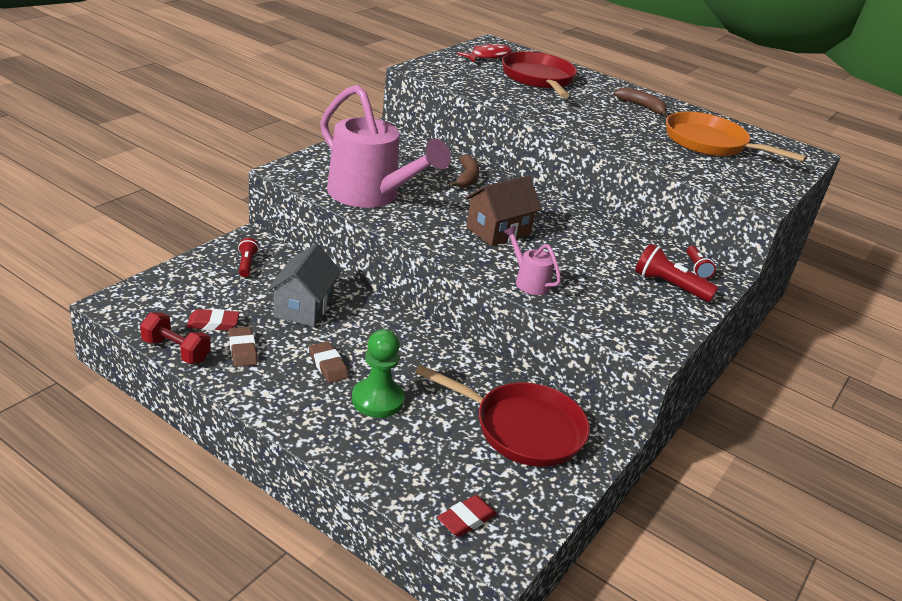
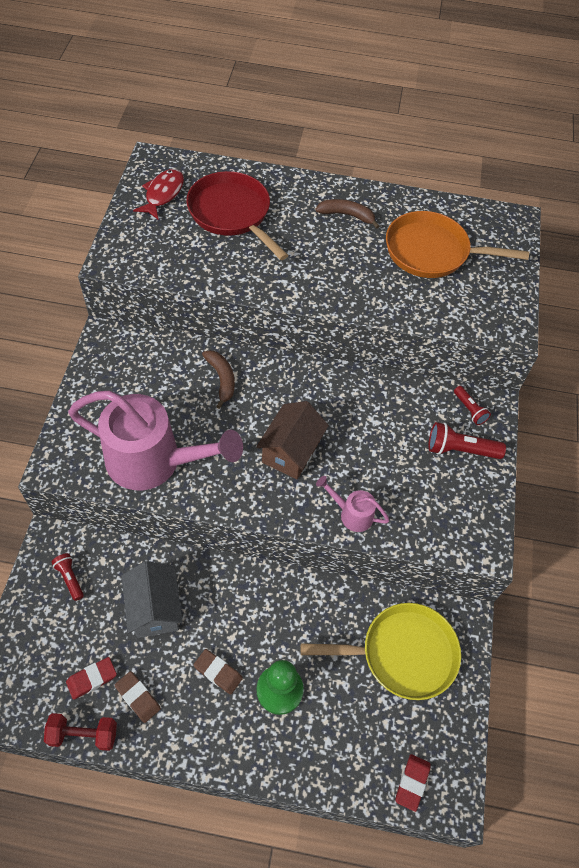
camera: 25 degrees left, 25 degrees up
red pan [415,365,590,467] -> yellow pan [301,603,461,700]

